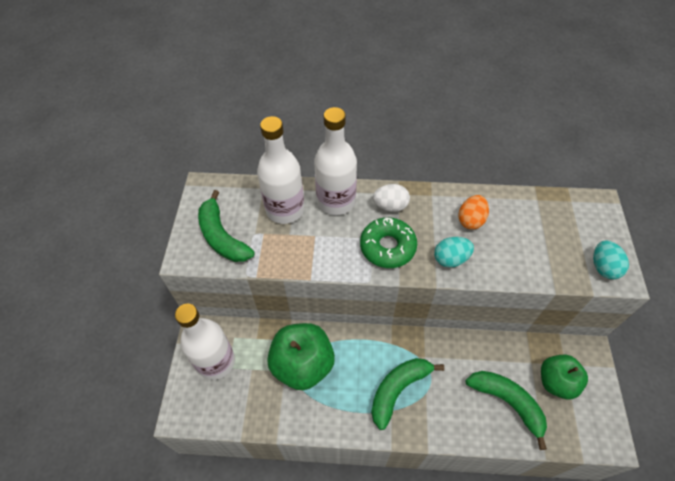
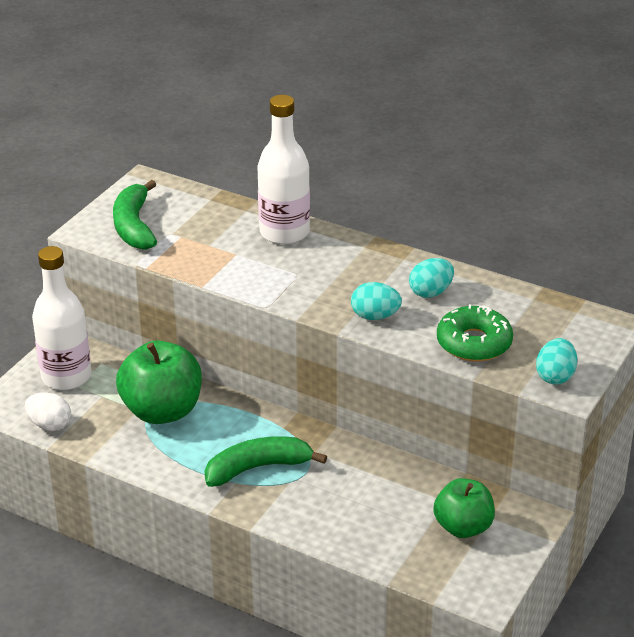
camera: 25 degrees right, 20 degrees down
white bottle [257,116,305,224] -> none
green donut [360,218,417,268] -> green donut moved to [437,304,513,361]
white egg [373,184,410,212] -> white egg moved to [25,392,71,431]
orange egg [458,195,489,230] -> turquoise egg [409,258,454,298]
green banana [465,371,547,450] -> none

